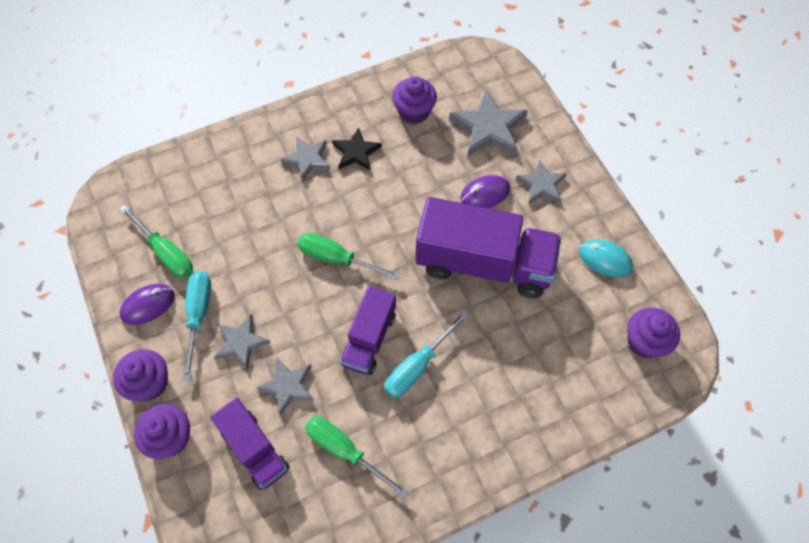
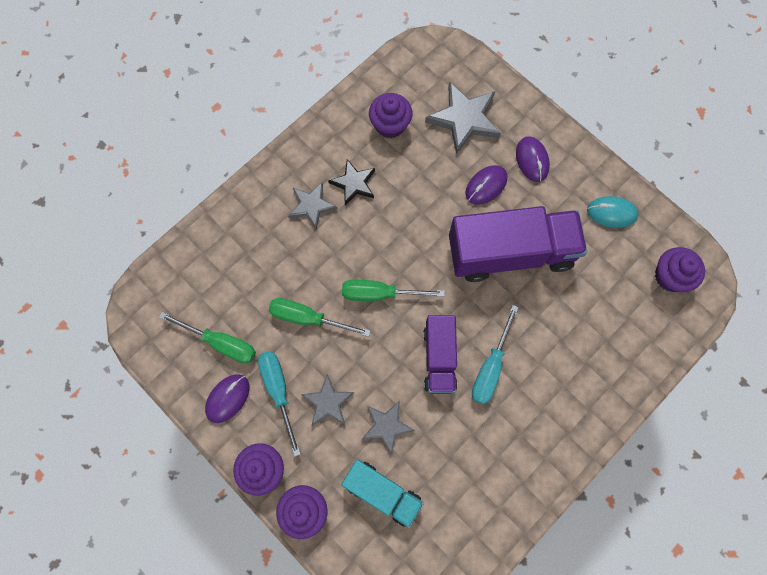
camera: 20 degrees left, 10 degrees up
purple truck [210,398,290,490] -> turquoise truck [341,460,424,528]
green screwdriver [305,416,409,498] -> green screwdriver moved to [269,298,371,337]
grey star [516,159,567,204] -> purple mouse [516,136,550,182]

